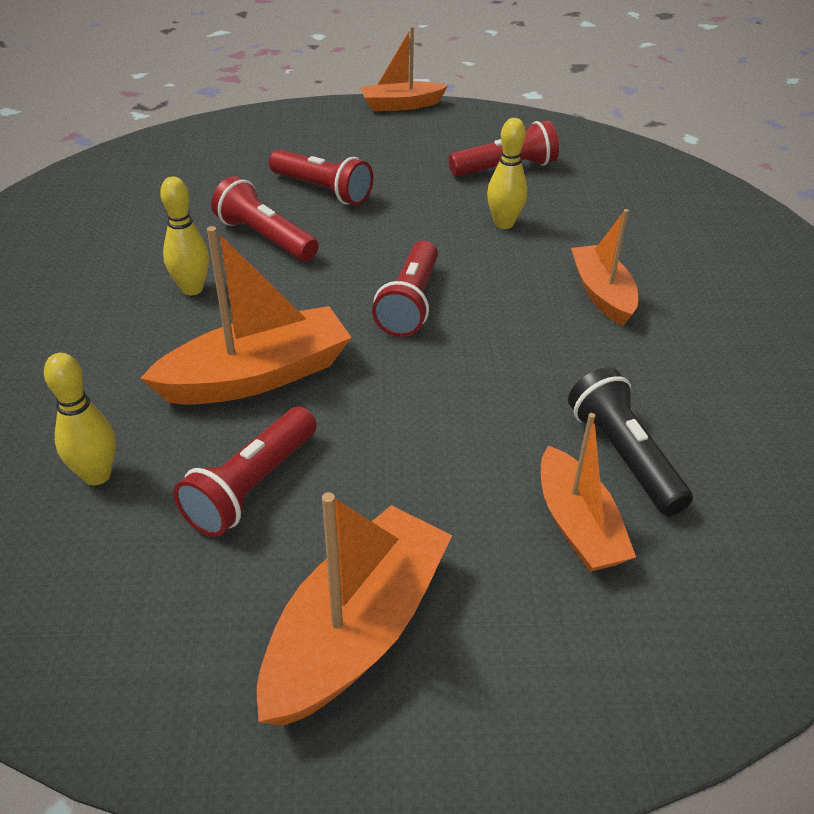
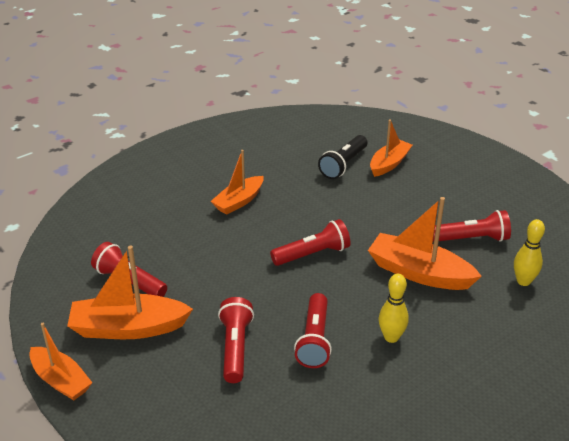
camera: 125 degrees left, 5 degrees down
orange boat [257,492,452,726] -> orange boat moved to [67,245,193,339]
yellow bowling pin [487,118,527,229] -> none

